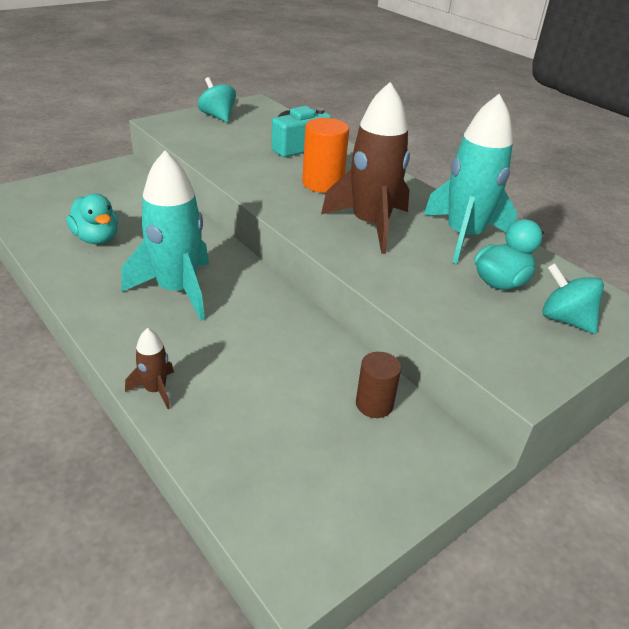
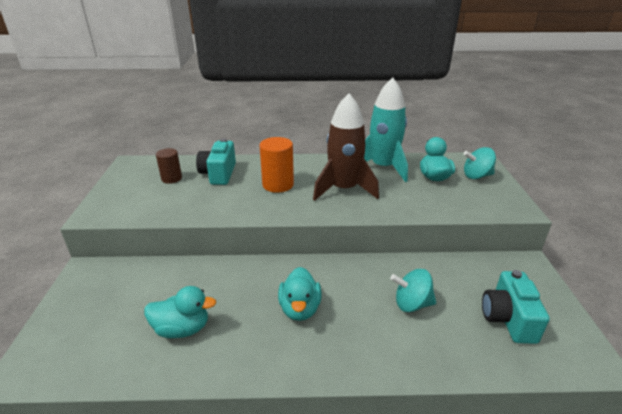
camera: 50 degrees left, 5 degrees down
turquoise rocket [121,151,209,321] -> turquoise duck [278,267,322,321]
brown rocket [125,328,174,409] -> none
turquoise spinning top [198,77,236,122] -> turquoise spinning top moved to [390,269,436,312]
brown cylinder [356,352,401,418] -> brown cylinder moved to [156,148,182,184]
none -> turquoise camera [482,270,550,344]

